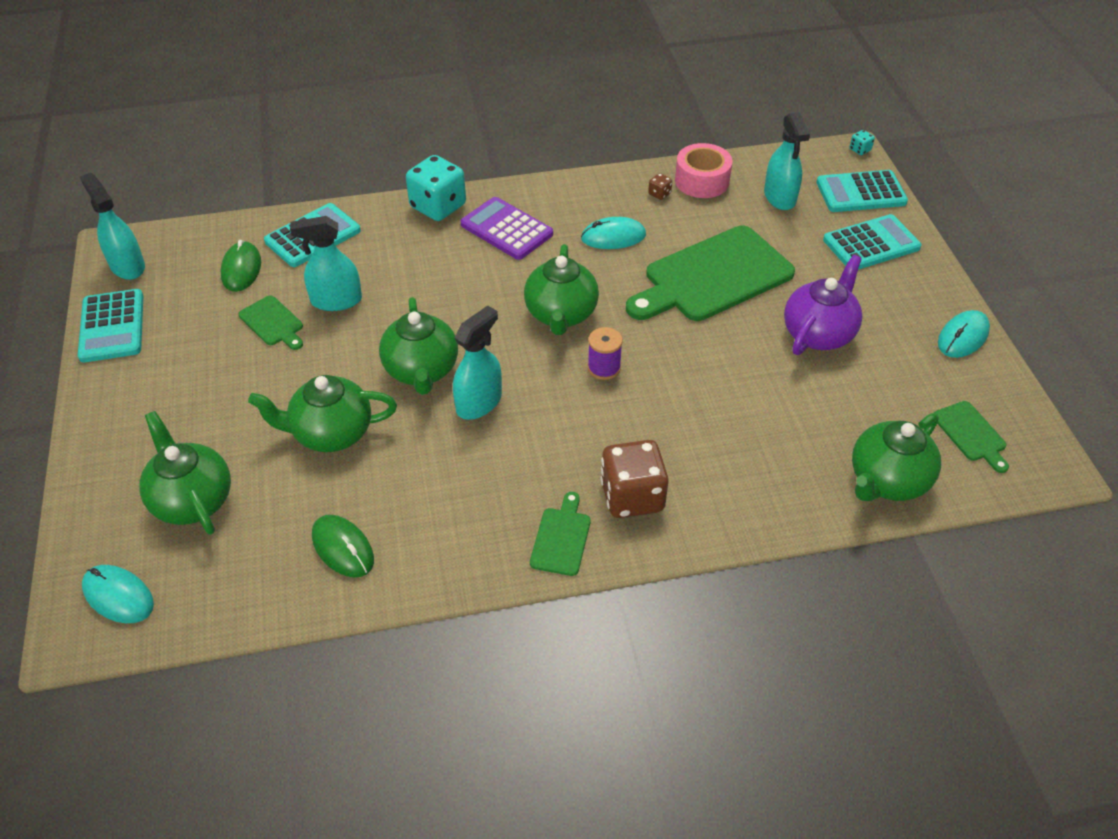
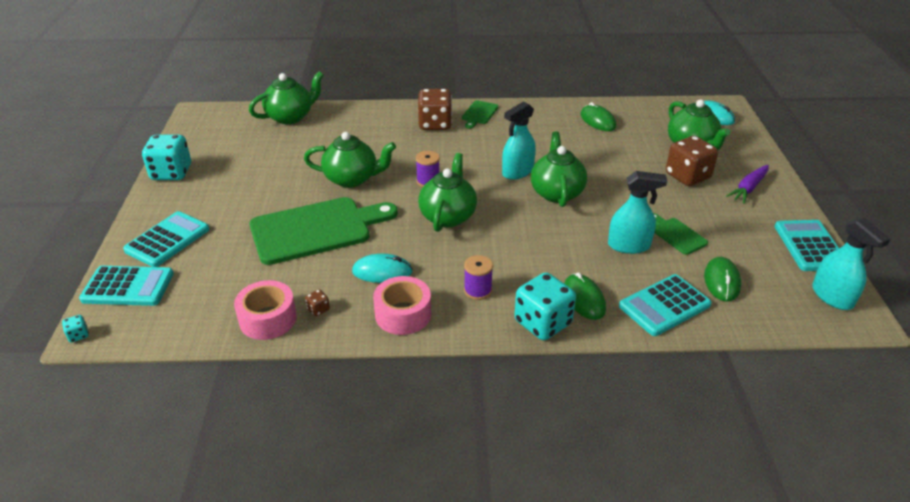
camera: 170 degrees left, 10 degrees down
green teapot [248,375,397,452] -> green teapot moved to [304,132,396,188]
purple calculator [461,197,553,260] -> purple spool [464,255,493,300]
turquoise spray bottle [764,112,810,210] -> none
purple teapot [784,255,862,355] -> none
turquoise calculator [823,214,922,270] -> turquoise calculator turned 135 degrees clockwise [123,211,210,267]
green cutting board [934,401,1009,473] -> none
turquoise mouse [938,310,990,358] -> turquoise dice [142,135,191,180]
none -> pink tape [373,276,431,335]
none -> green mouse [564,272,606,320]
none -> brown dice [666,136,718,186]
none -> purple carrot [726,165,769,204]

